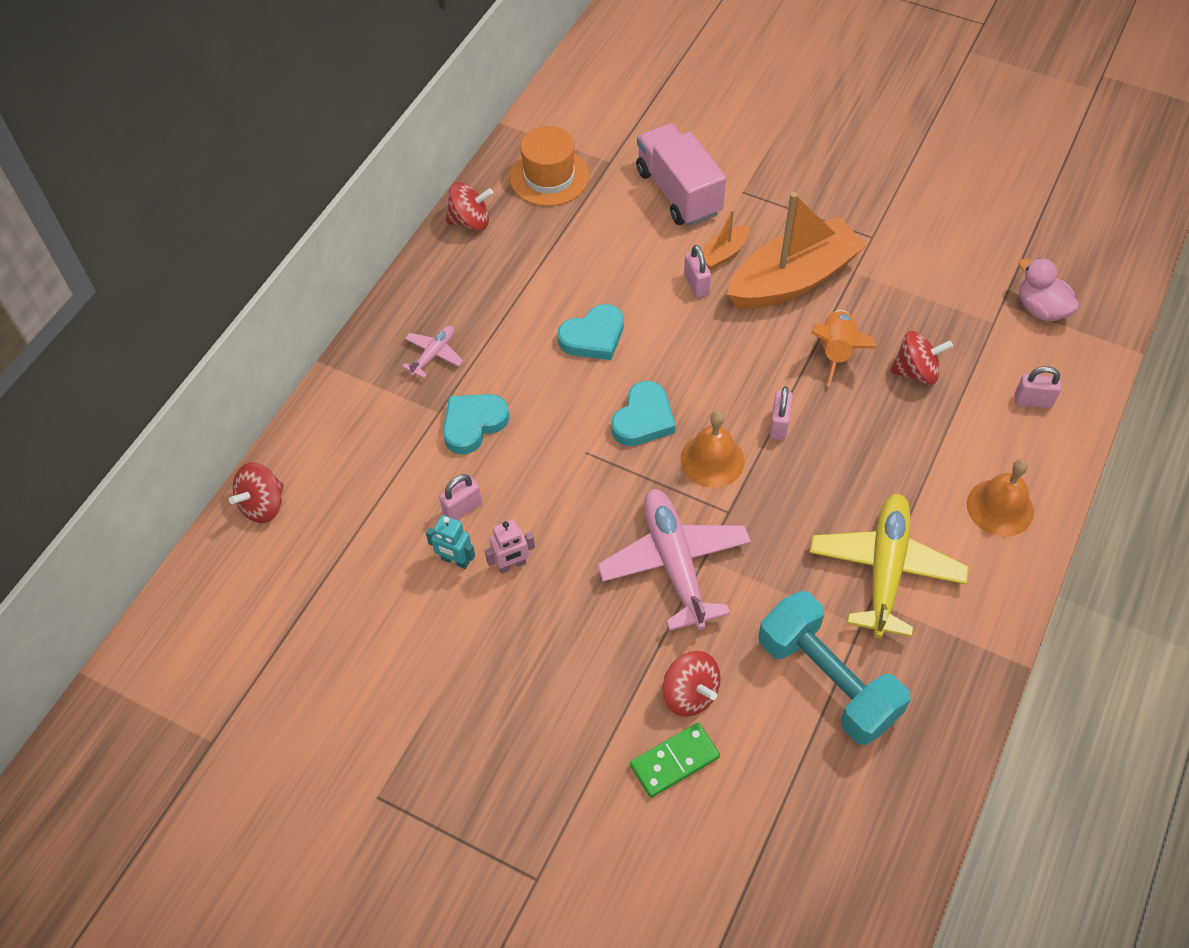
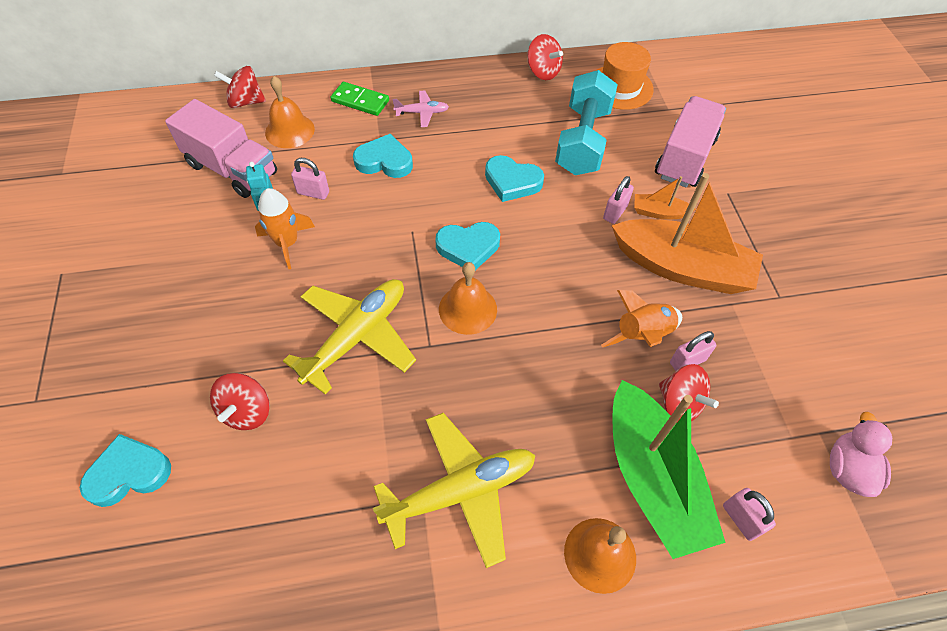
camera: 50 degrees right, 0 degrees up
pink robot [485,520,535,574] -> orange rocket [255,188,315,269]
pink plane [597,489,751,631] -> yellow plane [283,279,416,395]
green domino [630,723,720,798] -> green domino moved to [331,82,389,116]
turquoise dumbbell [759,591,911,745] -> turquoise dumbbell moved to [555,70,618,175]
pink padlock [769,386,793,440] -> pink padlock moved to [670,331,716,371]
none -> turquoise heart [80,434,171,507]
none -> pink truck [165,99,277,198]
none -> orange bell [265,76,315,148]
none -> green boat [612,380,726,559]

